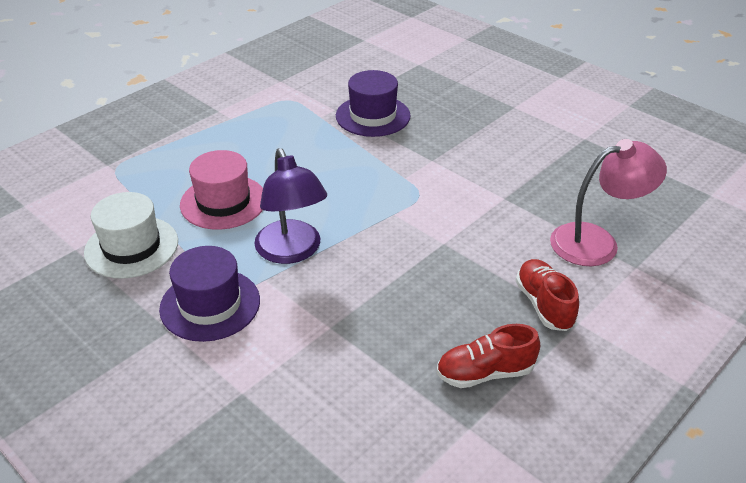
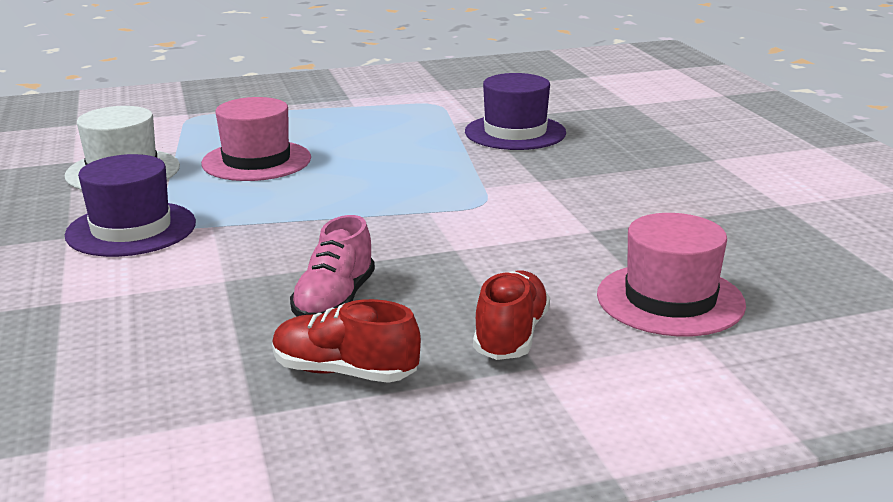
camera: 30 degrees right, 15 degrees down
purple lamp [254,148,327,264] -> none
pink lamp [550,139,667,266] -> pink hat [597,213,746,336]
none -> pink shoe [290,215,375,317]

